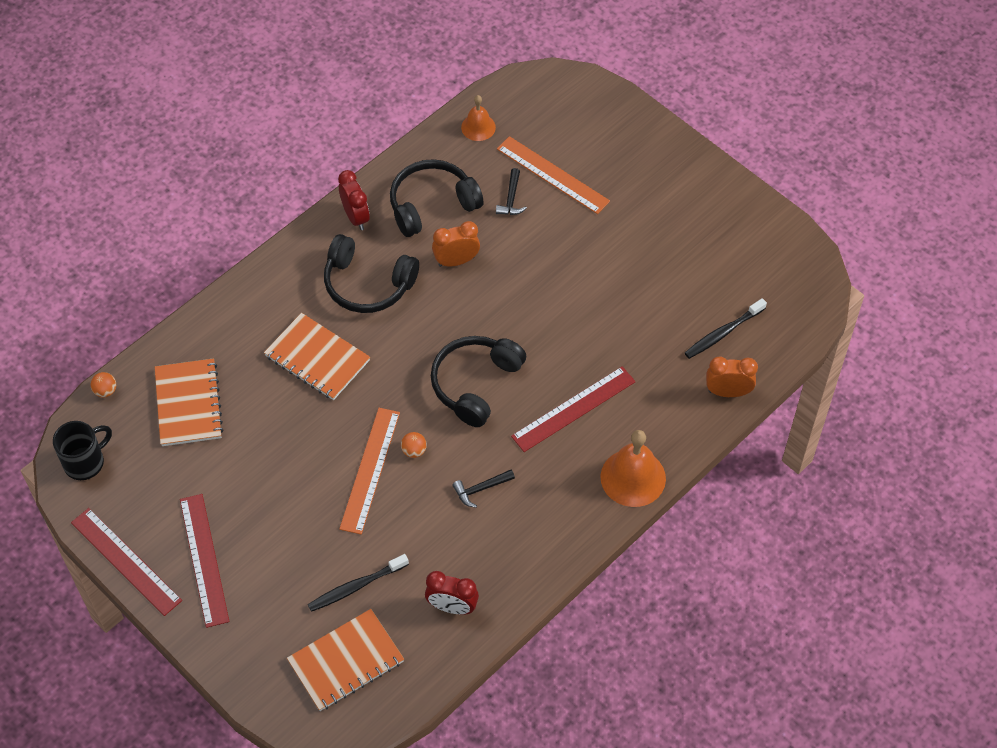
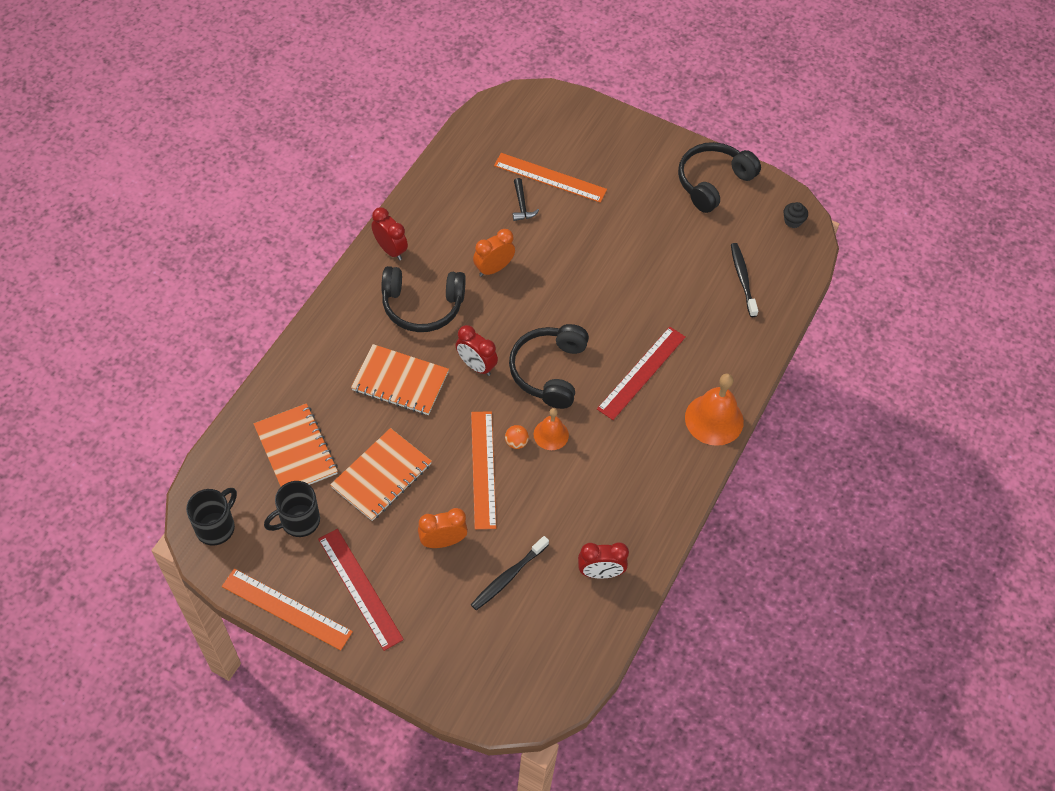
camera: 20 degrees left, 0 degrees up
red ruler [71,508,182,616] -> orange ruler [222,569,353,650]
orange ball [91,372,116,397] -> none
orange notebook [287,609,404,711] -> orange notebook moved to [330,428,432,521]
black headphones [390,159,484,237] -> black headphones moved to [678,142,761,213]
black hammer [452,470,515,508] -> none
orange bell [461,95,496,141] -> orange bell moved to [533,408,569,450]
black toothbrush [685,298,767,359] -> black toothbrush turned 135 degrees clockwise [731,243,758,317]
orange clock [706,356,758,397] -> orange clock moved to [418,508,468,548]
none -> black mug [264,481,320,537]
none -> red clock [456,325,498,376]
none -> black cupcake [783,202,808,228]

